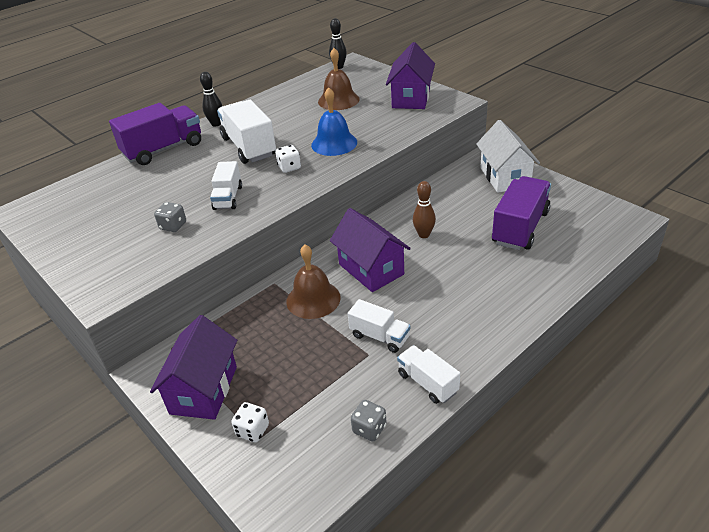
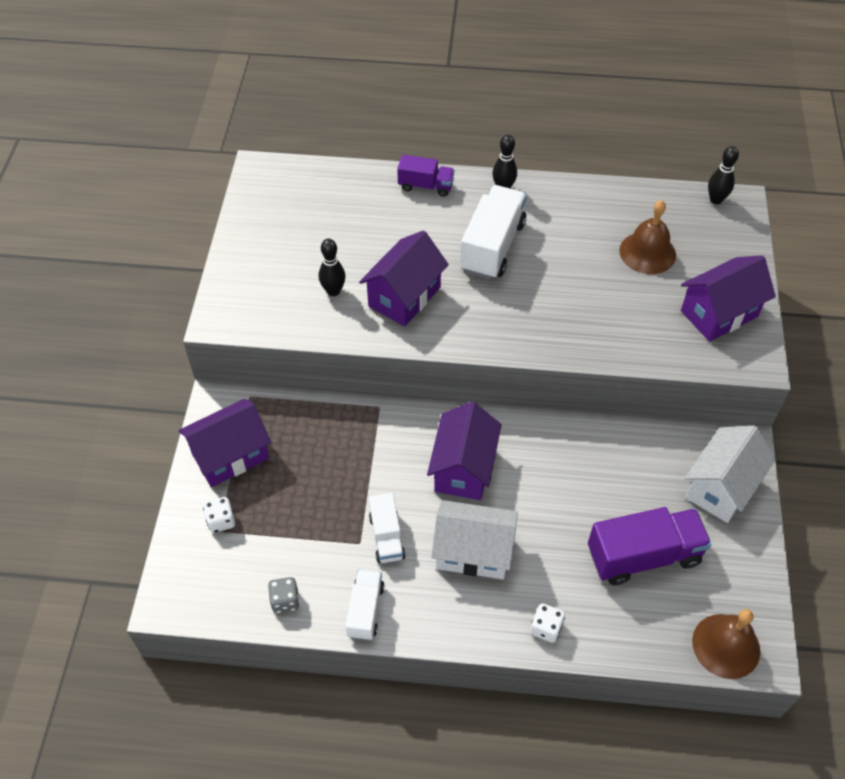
camera: 45 degrees right, 15 degrees up
purple truck [109,103,201,165] -> purple truck [397,155,454,197], size x0.58
grey dice [154,202,186,232] -> black bowling pin [319,239,346,296]
white truck [210,161,242,210] -> purple house [359,230,449,327]
white dice [275,145,301,173] -> white dice moved to [530,604,565,643]
brown bell [286,245,341,319] -> brown bell moved to [692,609,760,679]
blue bell [311,87,357,156] -> none
brown bowling pin [413,181,436,238] -> none
none -> white house [431,500,518,579]

